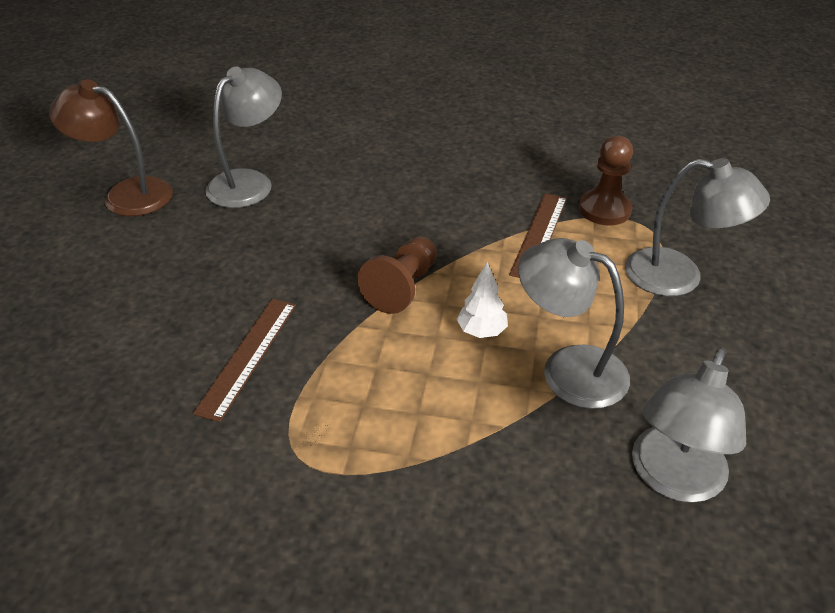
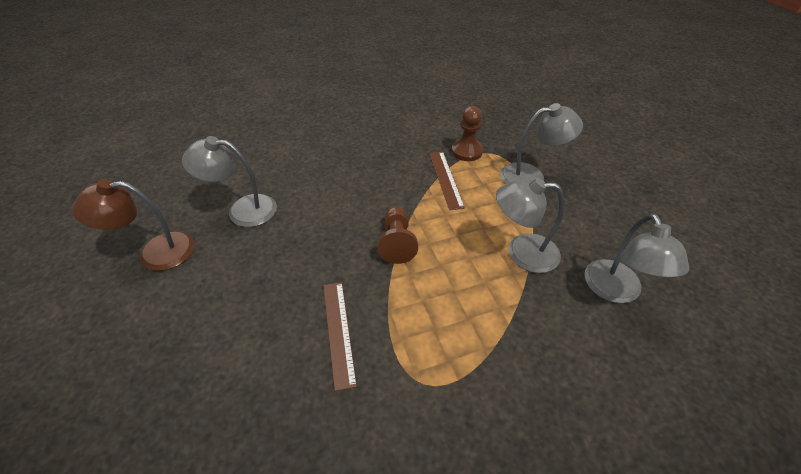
camera: 30 degrees left, 5 degrees up
grey lamp [205,66,282,208] -> grey lamp turned 90 degrees counterclockwise [182,136,277,227]
white tree [457,262,508,338] -> none

